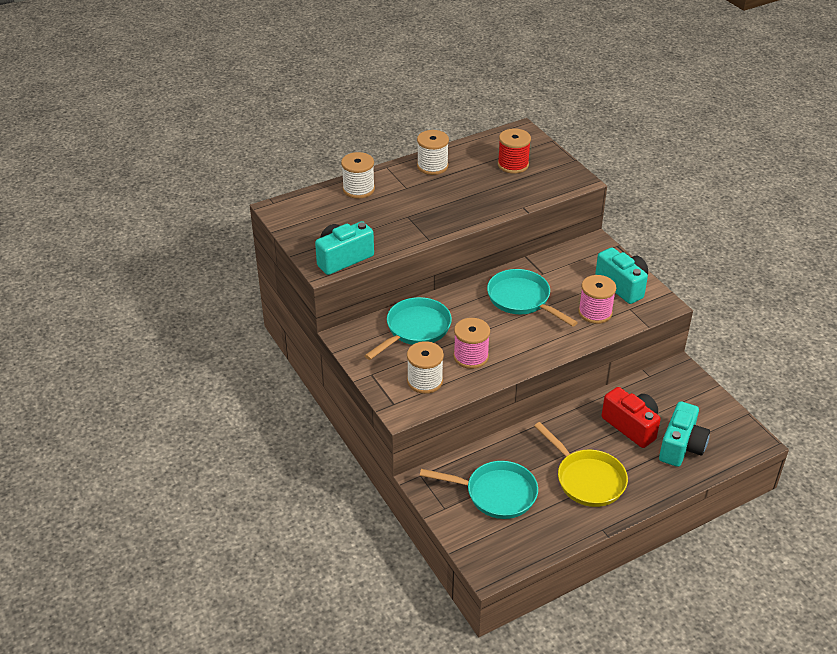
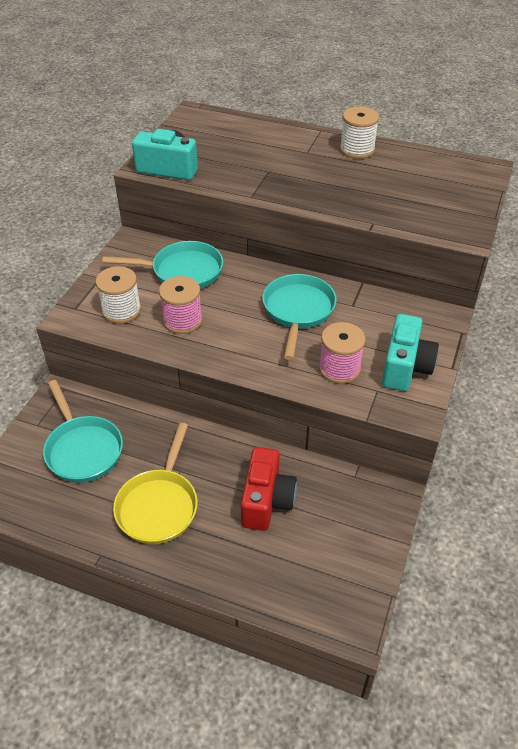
camera: 50 degrees right, 5 degrees up
white spool [341,152,375,199] -> none
red spool [498,128,531,174] -> none
turquoise camera [659,401,710,467] -> none

